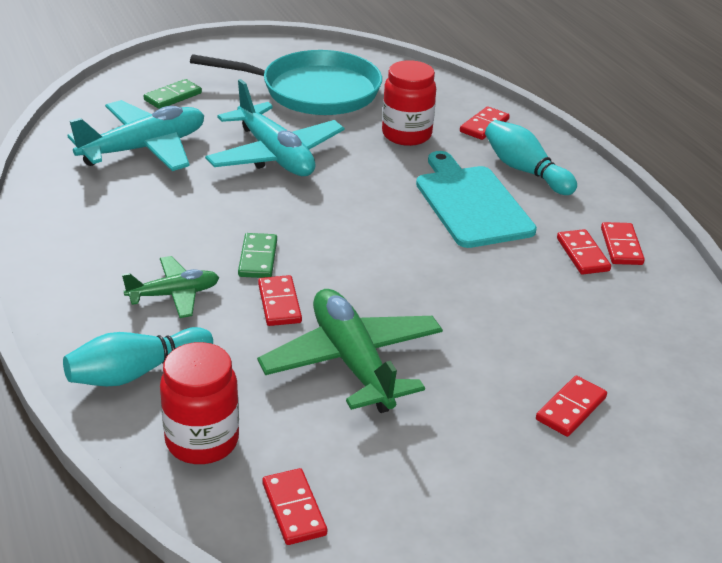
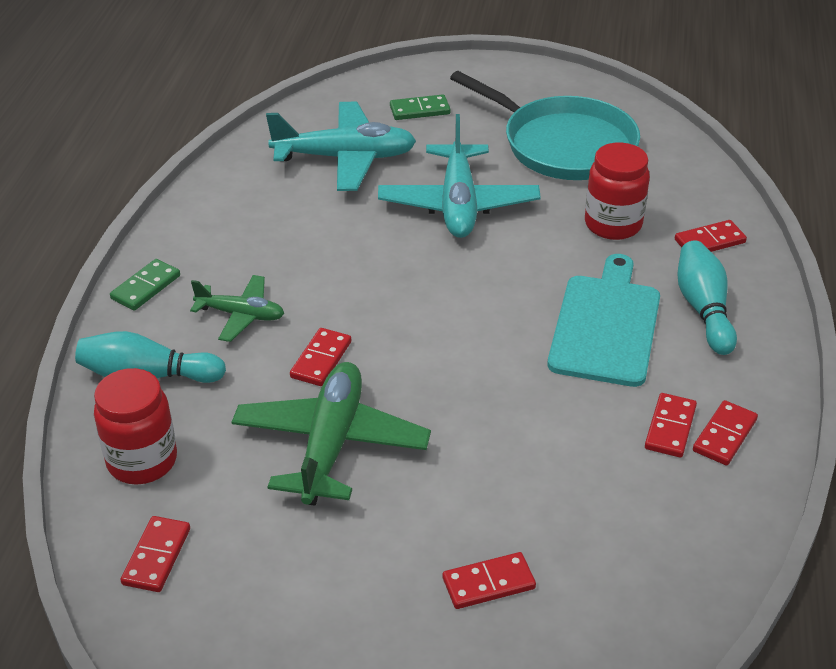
camera: 35 degrees right, 5 degrees up
green domino [238,233,277,278] -> green domino moved to [110,259,180,311]

